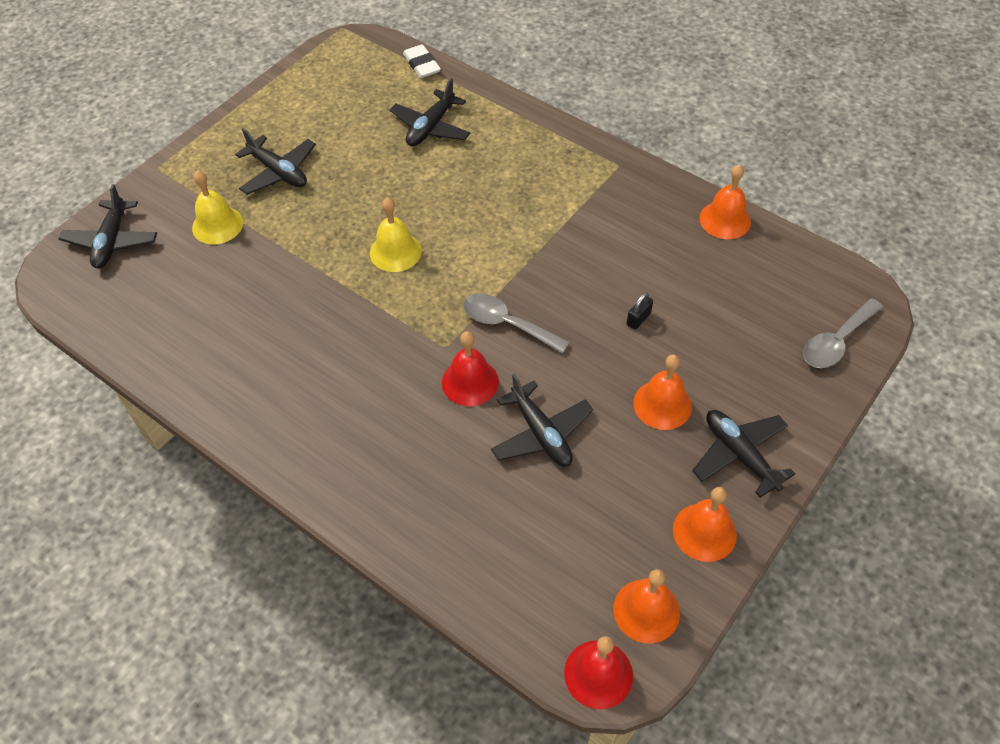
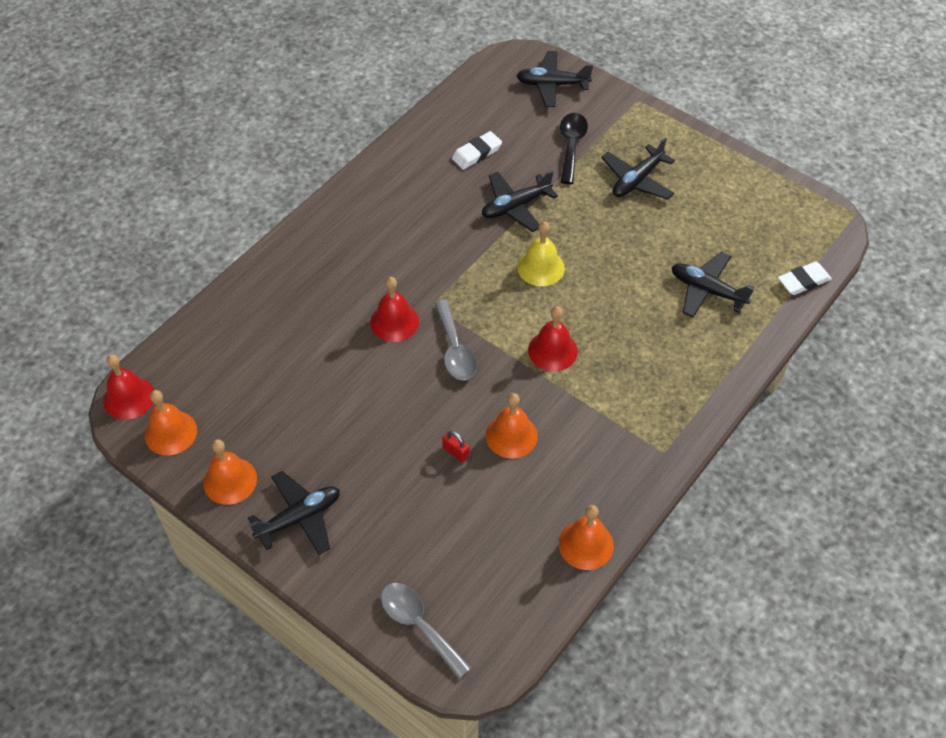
camera: 90 degrees right, 0 degrees up
yellow bell [192,170,243,244] -> black spoon [560,113,588,184]
grey spoon [463,293,570,354] -> grey spoon turned 135 degrees clockwise [434,300,477,380]
black plane [491,373,593,467] -> black plane moved to [482,171,558,232]
black padlock [627,292,653,330] -> red padlock [442,430,470,462]
orange bell [633,355,692,430] -> orange bell moved to [486,393,538,459]
none -> white eraser [452,131,502,169]
none -> red bell [528,306,578,371]

